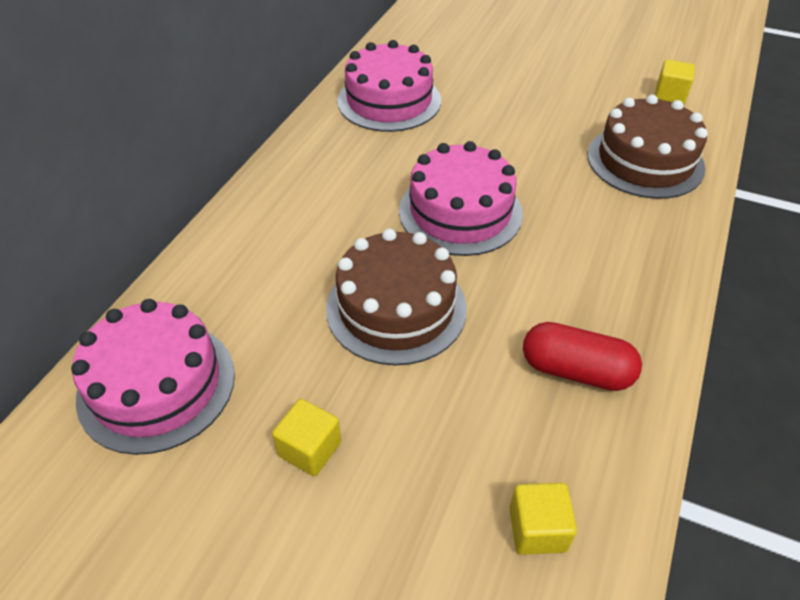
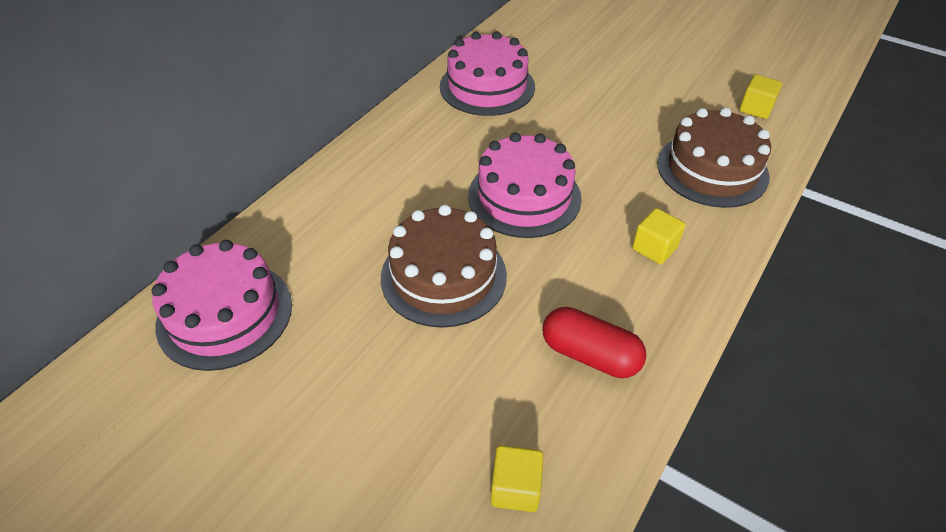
camera: 10 degrees right, 0 degrees up
yellow cube [272,399,341,476] -> yellow cube moved to [632,208,685,264]

